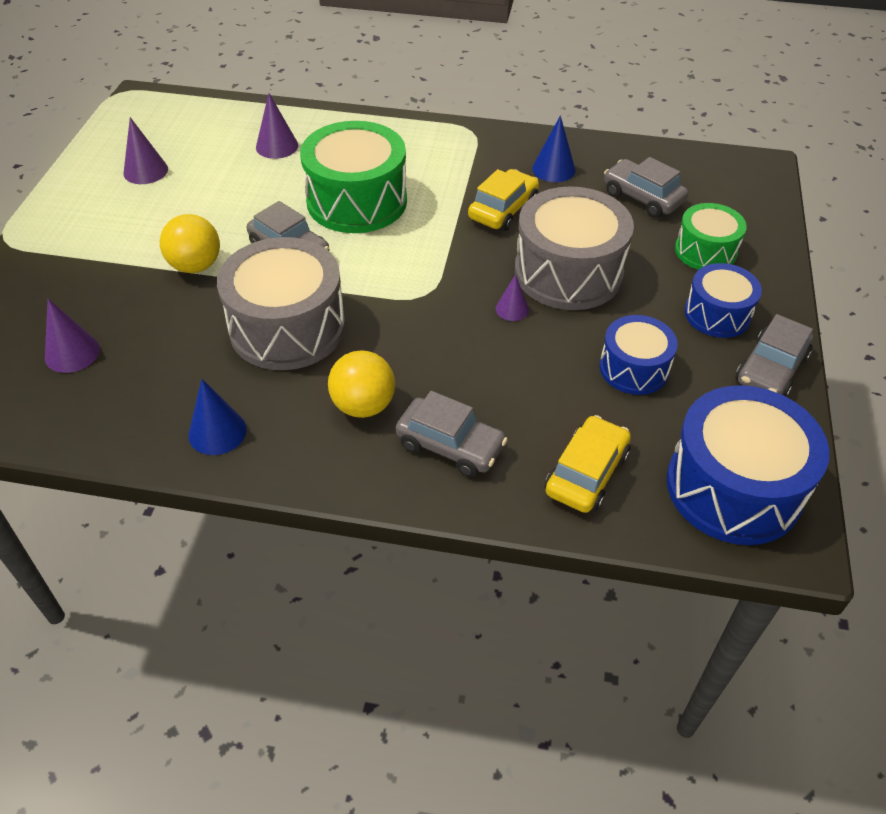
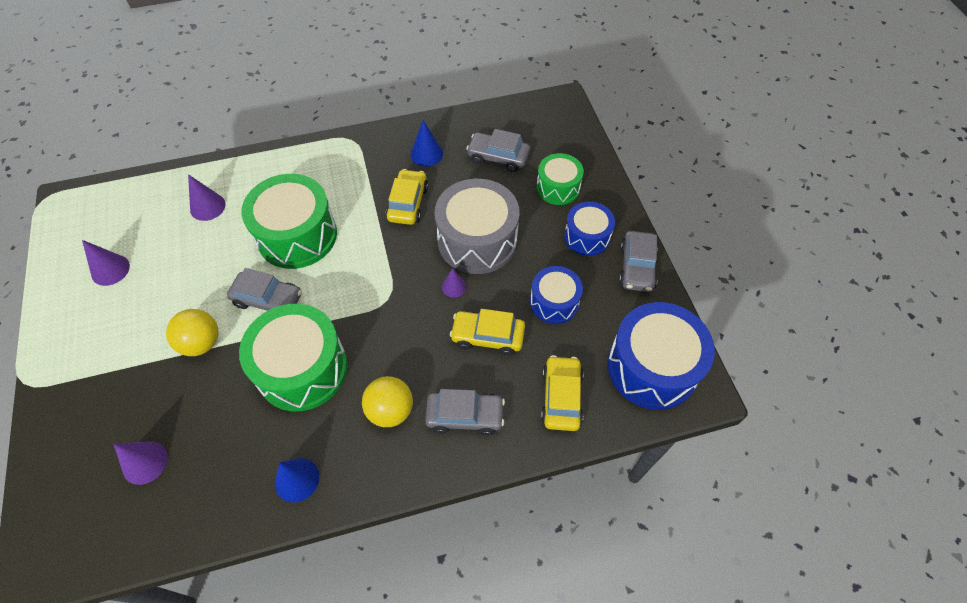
camera: 25 degrees left, 10 degrees up
grey drum [217,237,345,370] -> green drum [239,304,348,411]
none -> yellow car [450,309,525,356]

